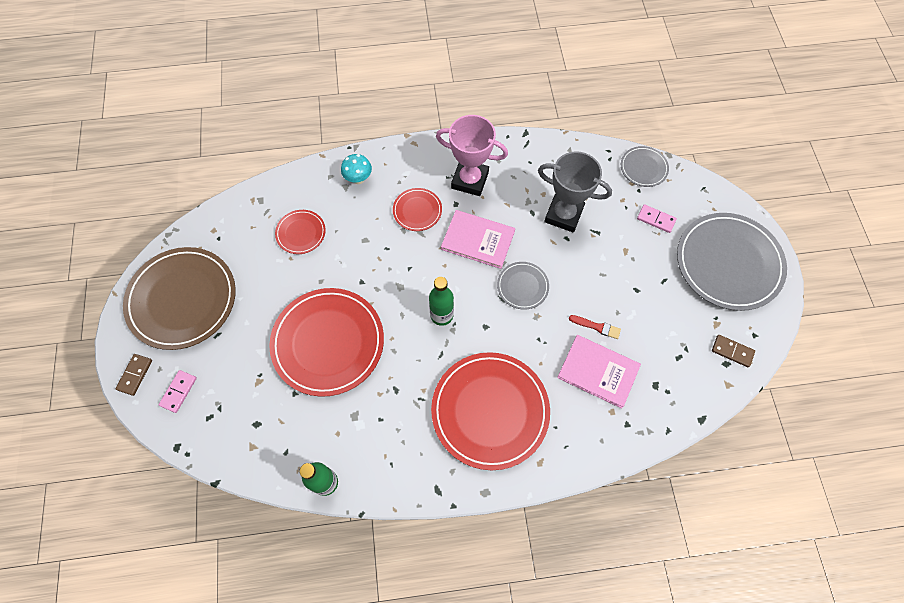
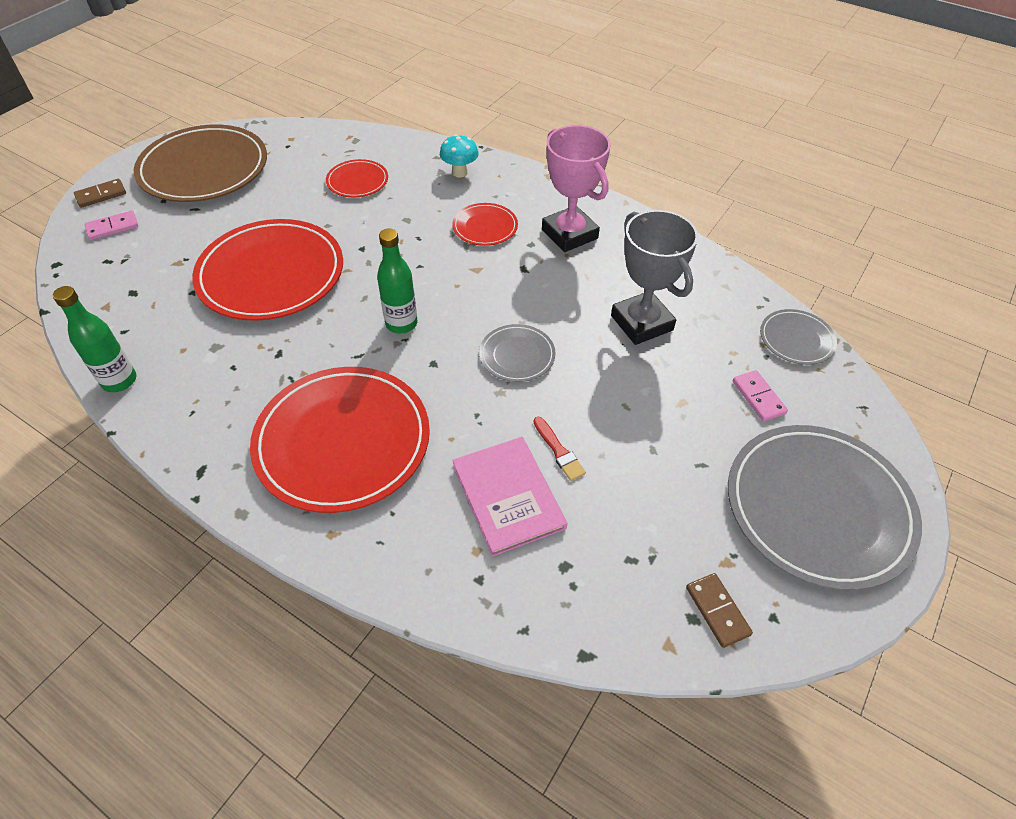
camera: 40 degrees right, 15 degrees down
pink book [441,210,515,269] -> none

